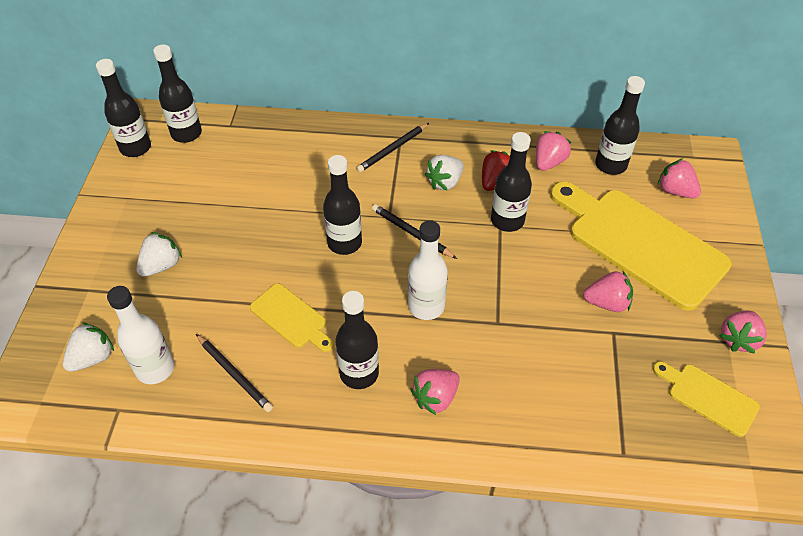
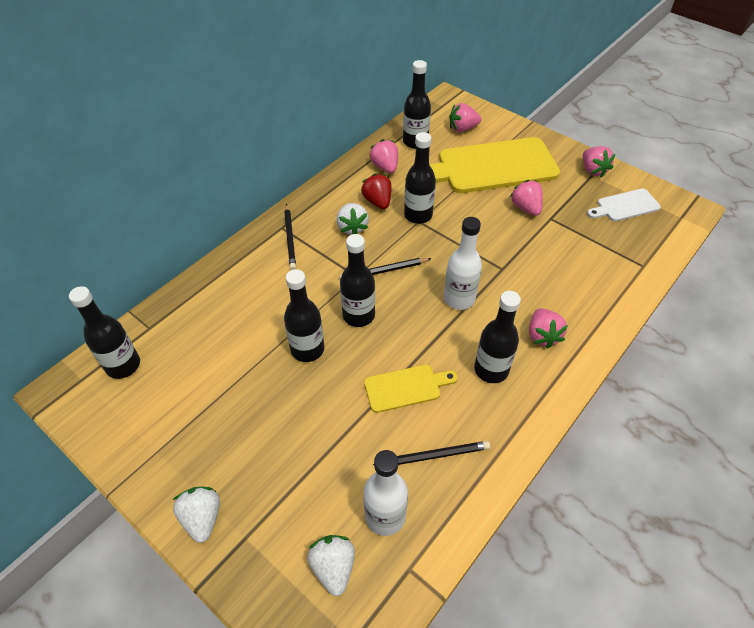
camera: 55 degrees left, 0 degrees up
black bottle [96,59,151,157] -> black bottle moved to [284,269,324,362]
white strawberry [136,232,182,277] -> white strawberry moved to [173,487,220,543]
pink strawberry [583,271,633,312] -> pink strawberry turned 60 degrees counterclockwise [510,180,543,216]
yellow cutting board [653,361,760,437] -> white cutting board [587,189,661,221]

